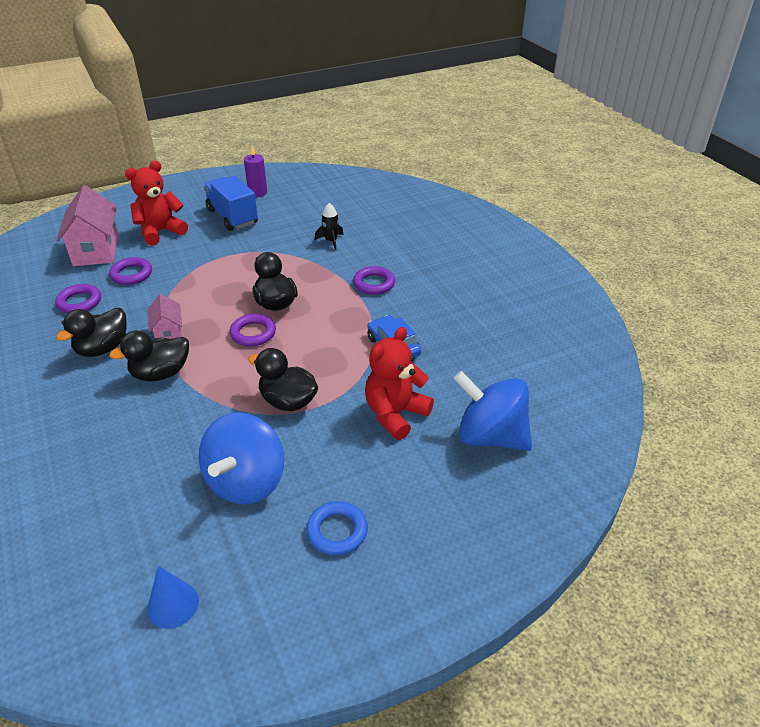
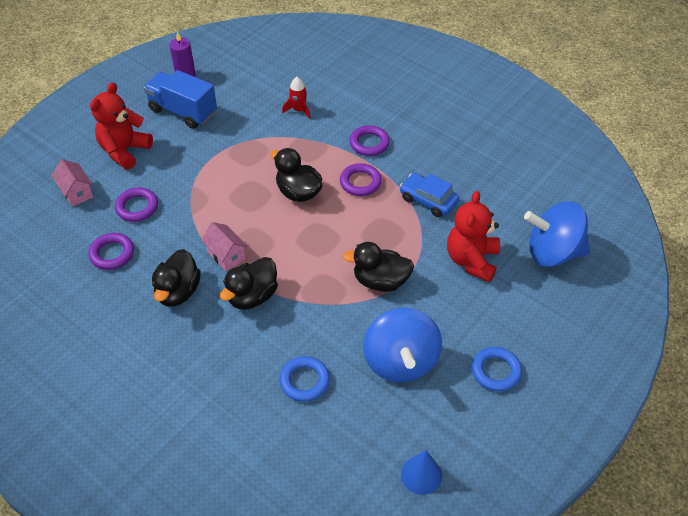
camera: 25 degrees left, 10 degrees up
pink house [56,185,119,266] -> pink house [51,159,93,207], size x0.55
purple ring [229,314,276,346] -> purple ring moved to [340,163,382,196]
black rocket [315,203,344,250] -> red rocket [282,77,311,119]
none -> blue ring [280,356,330,402]

